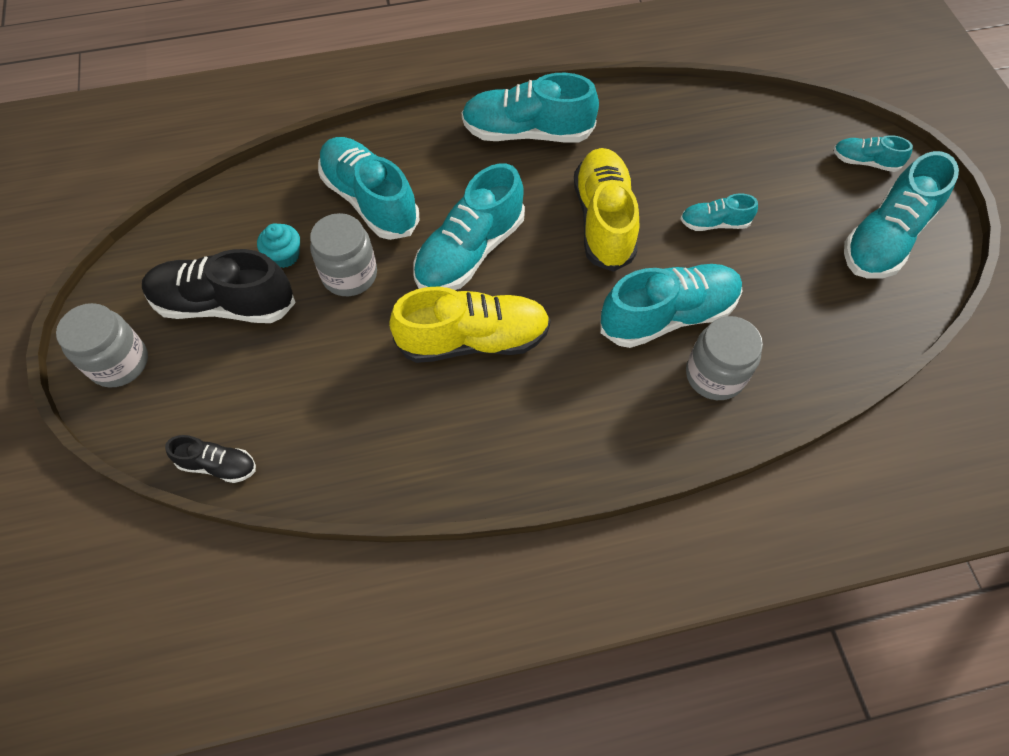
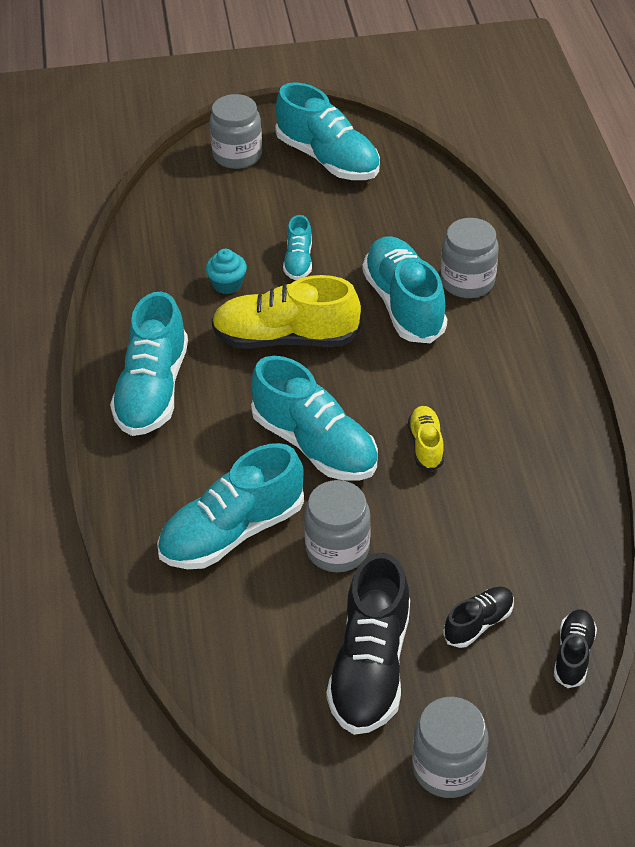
camera: 85 degrees left, 15 degrees down
turquoise cupcake [257,223,300,268] -> turquoise cupcake moved to [206,249,247,294]
yellow shoe [389,287,551,363] -> yellow shoe [408,406,444,471], size x0.51
turquoise shoe [833,135,913,172] -> grey jar [210,94,262,169]
none -> black shoe [443,587,514,648]

